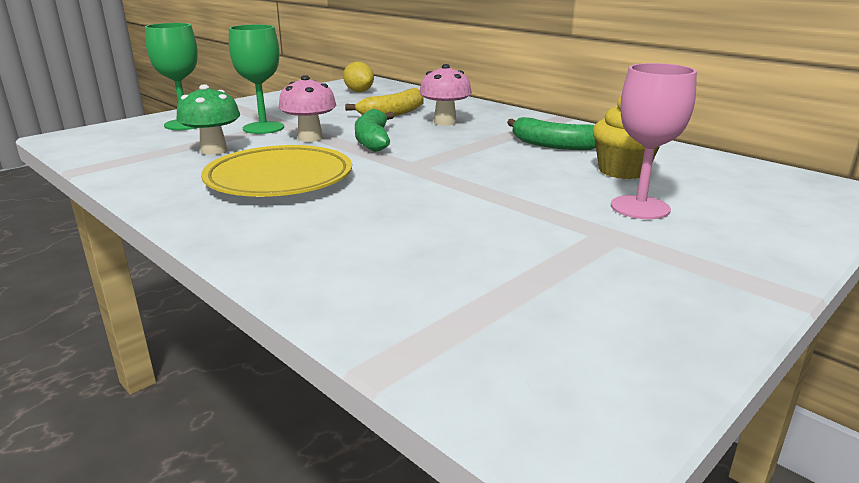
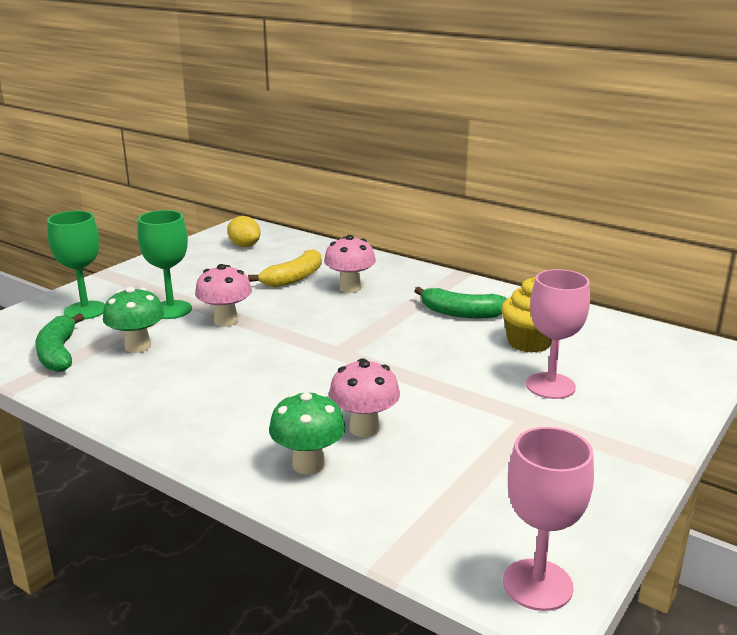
camera: 10 degrees left, 0 degrees up
yellow plate [201,145,352,197] -> none
green banana [355,109,394,152] -> green banana moved to [36,313,84,372]
none -> green mushroom [269,392,346,475]
none -> pink mushroom [329,358,400,437]
none -> pink goblet [503,427,594,611]

